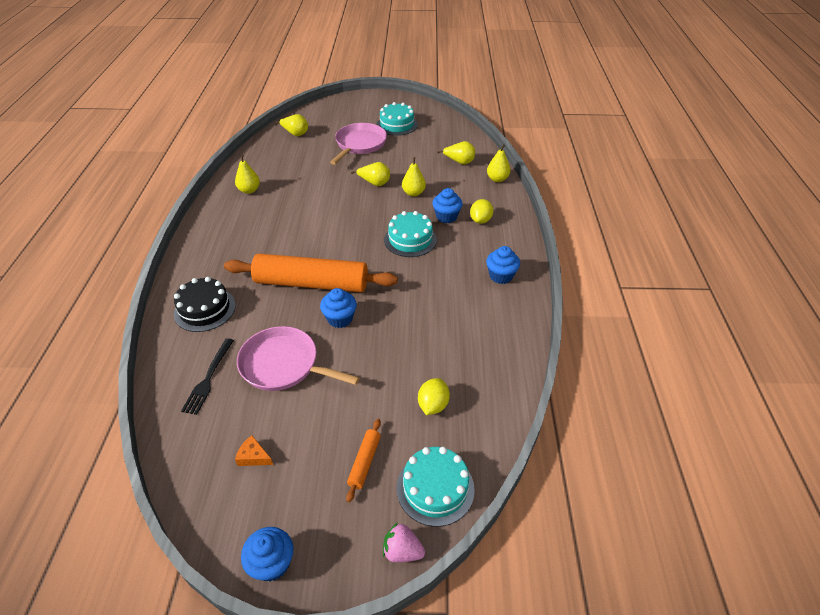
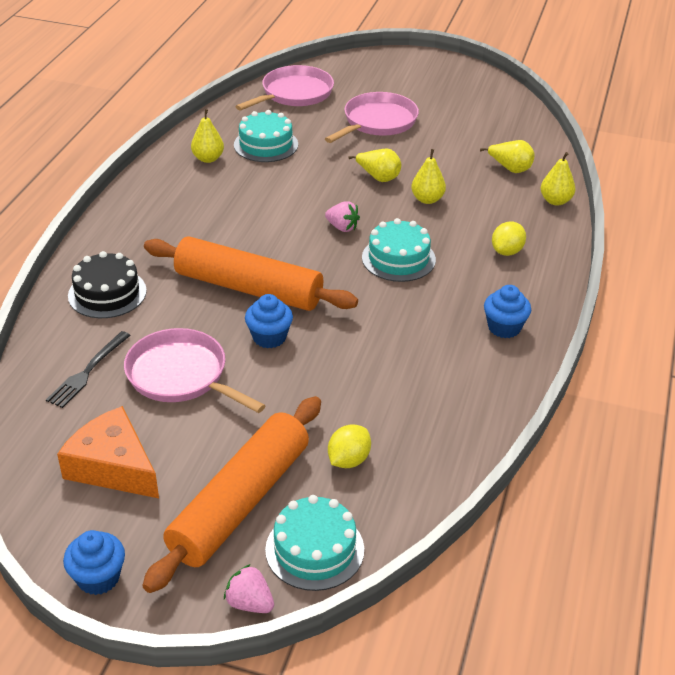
camera: 15 degrees right, 5 degrees down
orange cheese [235,436,273,466] -> orange cheese [57,406,159,498], size x2.33
yellow pear [275,114,308,136] -> pink pan [235,65,334,111]
orange rolling pin [346,419,381,503] -> orange rolling pin [142,396,321,593], size x2.44
turquoise cake [377,102,418,136] -> turquoise cake moved to [234,110,298,162]
blue cupcake [432,188,463,223] -> none
none -> pink strawberry [325,201,360,232]

